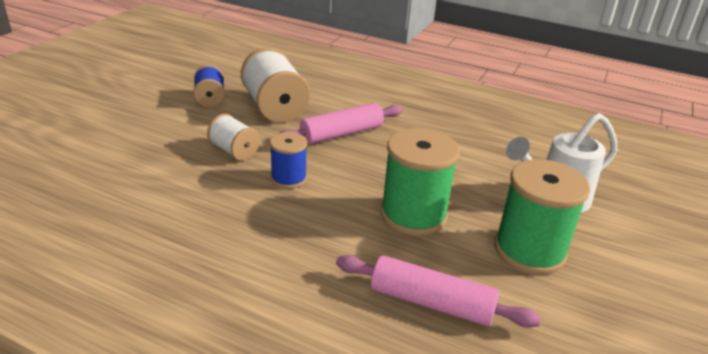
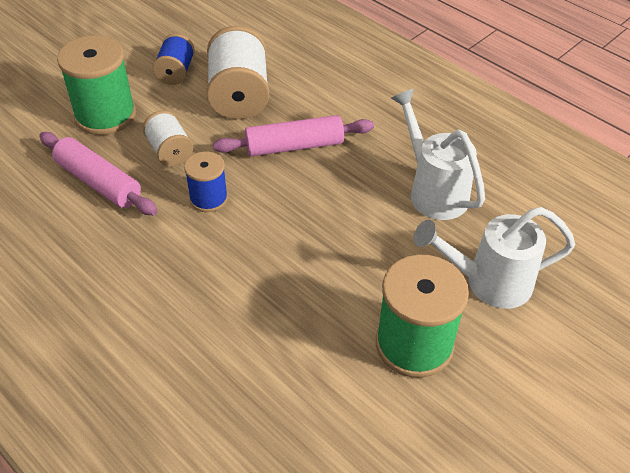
camera: 20 degrees right, 15 degrees up
pink rolling pin [336,255,541,328] -> pink rolling pin moved to [39,132,157,215]
green spool [380,128,460,236] -> green spool moved to [57,35,136,135]
none -> white watering can [391,88,485,220]

